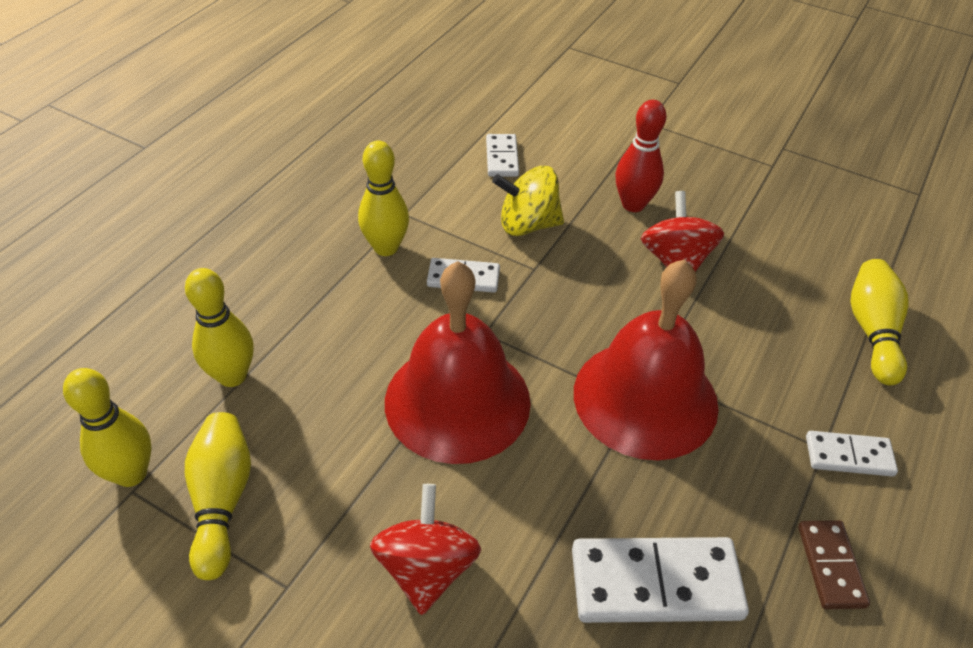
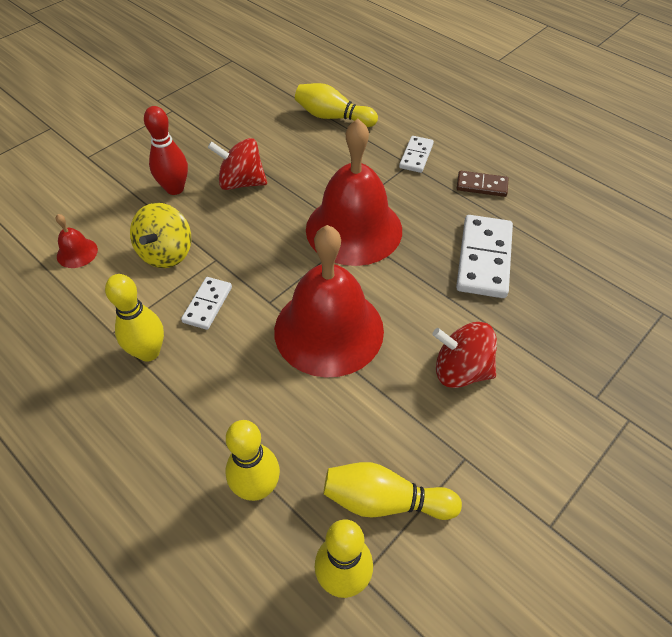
camera: 75 degrees left, 5 degrees up
white domino [486,134,519,177] -> red bell [56,214,98,268]

